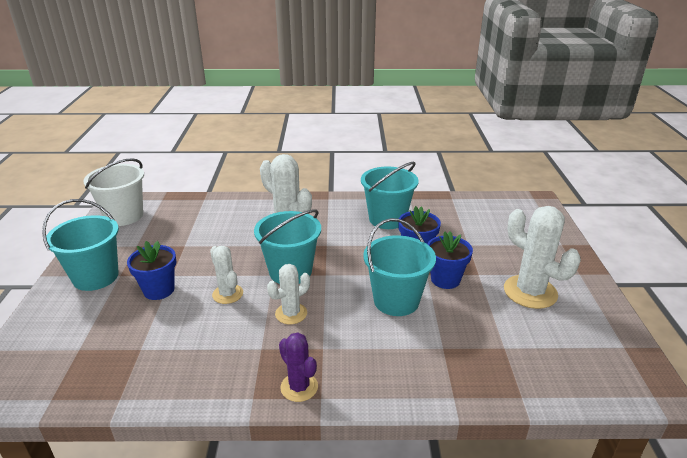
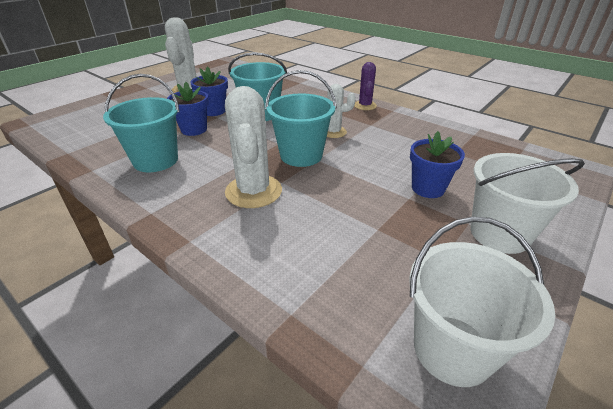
camera: 140 degrees left, 5 degrees up
turquoise bucket [42,199,119,291] -> white bucket [470,153,585,254]
white cactus [210,246,243,304] -> none

